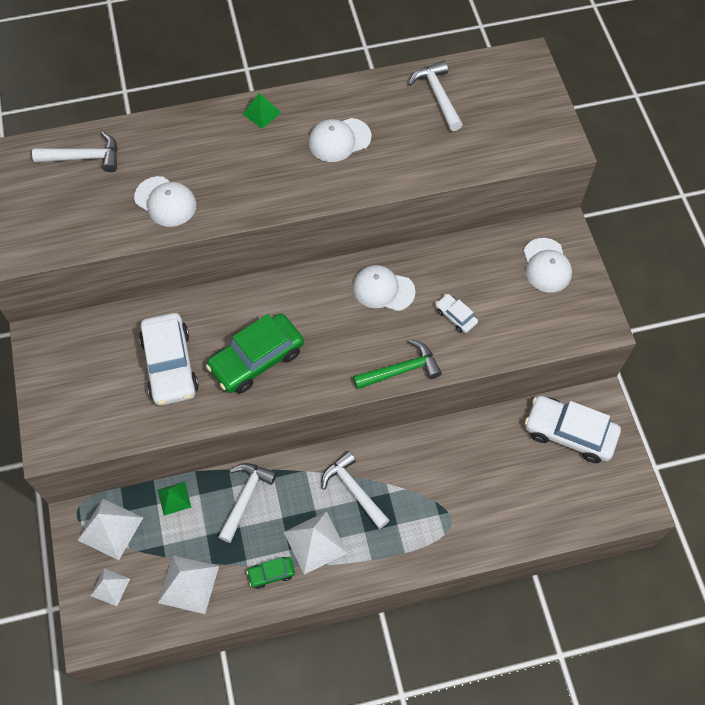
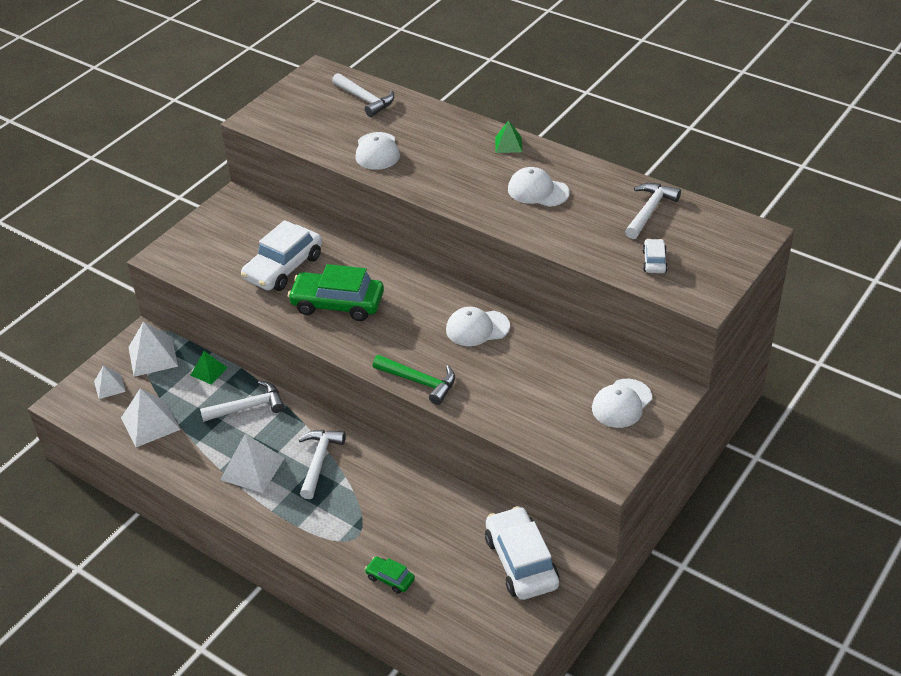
camera: 50 degrees right, 20 degrees down
green car [247,557,295,589] -> green car moved to [365,556,415,594]
white cap [353,265,415,311] -> white cap turned 75 degrees counterclockwise [446,307,510,346]
white car [436,294,478,333] -> white car moved to [642,239,668,273]

